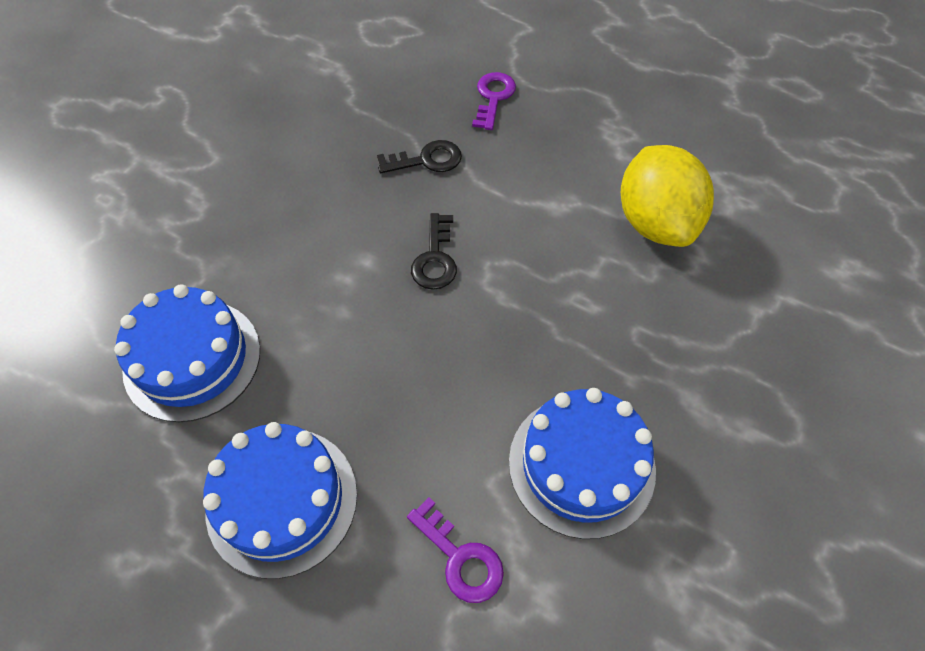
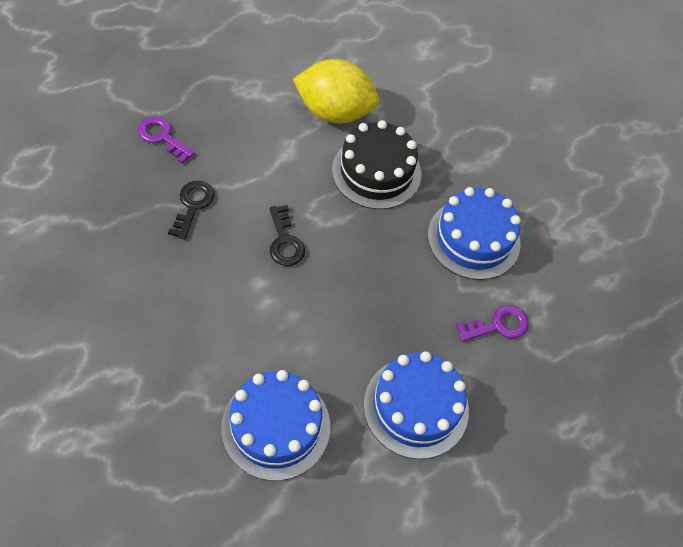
camera: 70 degrees left, 0 degrees up
black key [411,213,457,290] -> black key turned 45 degrees clockwise [270,205,305,266]
none -> black cake [332,120,421,209]

